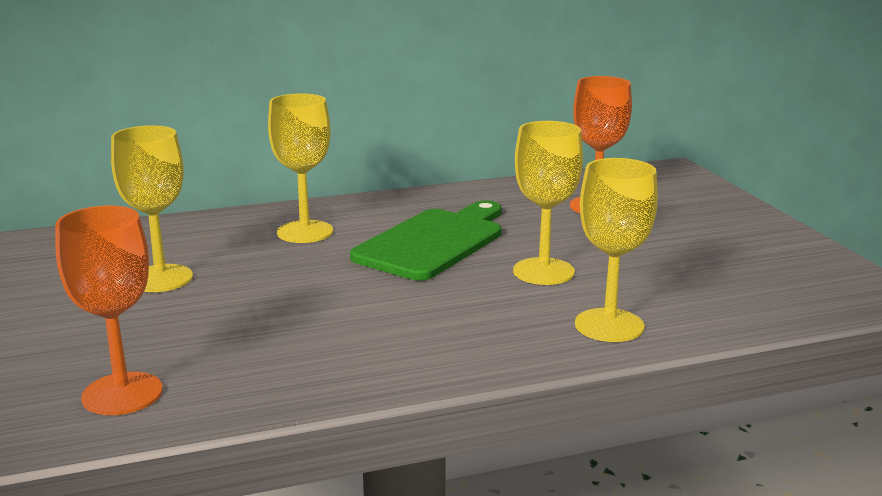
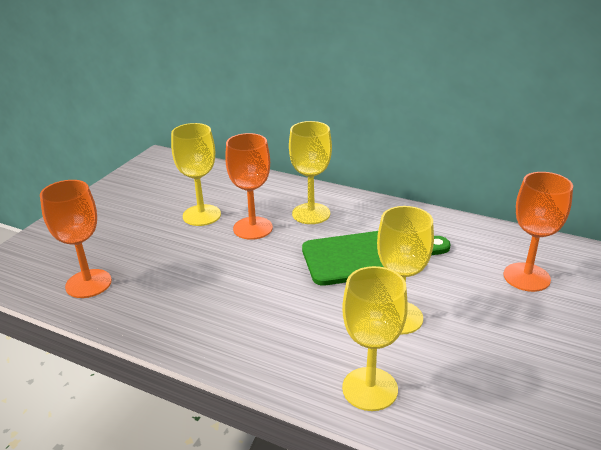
camera: 45 degrees right, 10 degrees up
none -> orange goblet [225,133,273,240]

